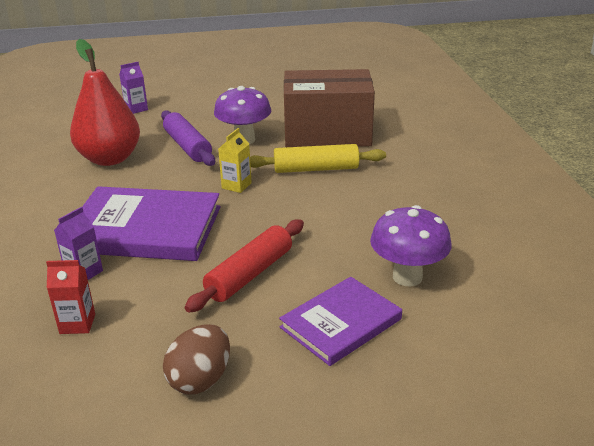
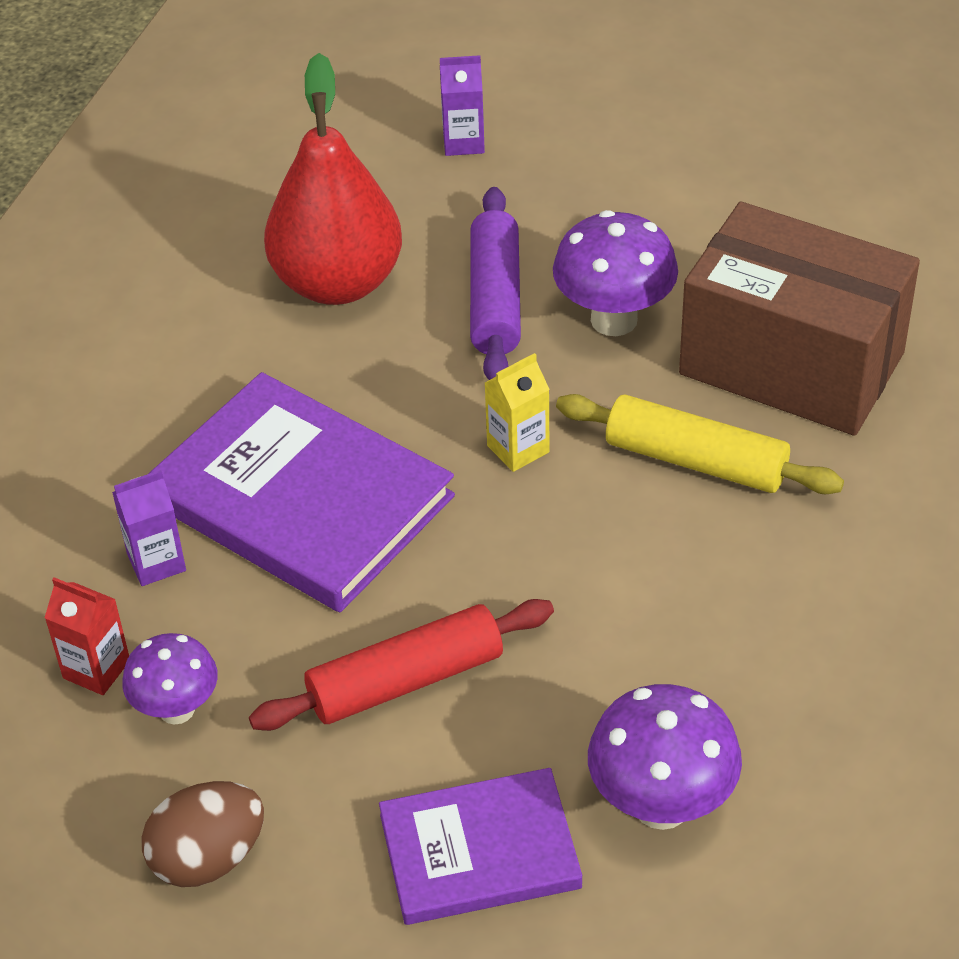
camera: 30 degrees right, 15 degrees up
none -> purple mushroom [122,633,218,724]

